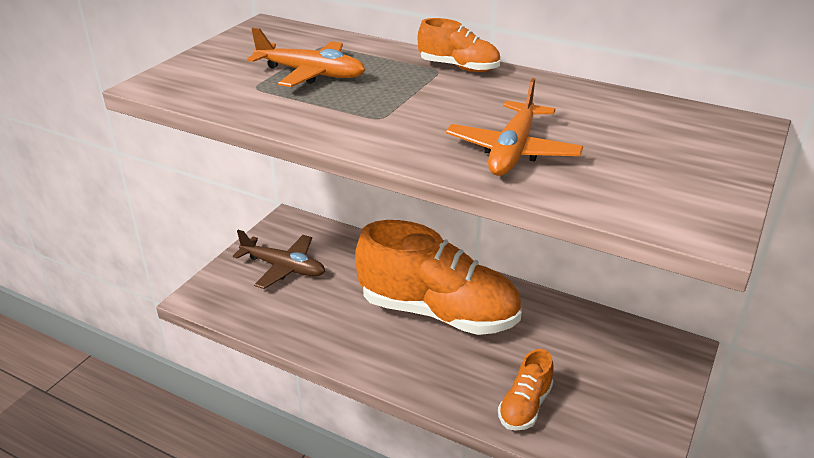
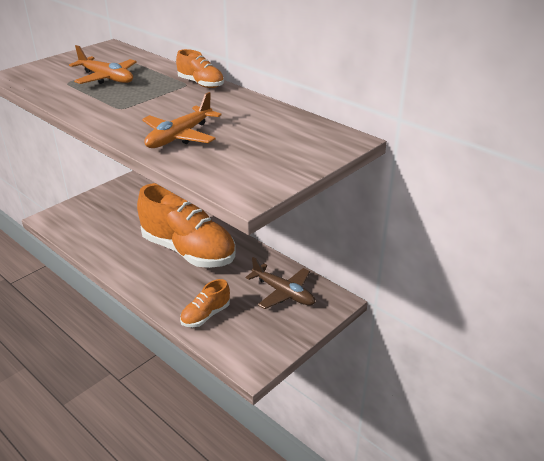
camera: 15 degrees right, 0 degrees up
brown plane [233,230,325,289] -> brown plane moved to [246,257,315,309]

